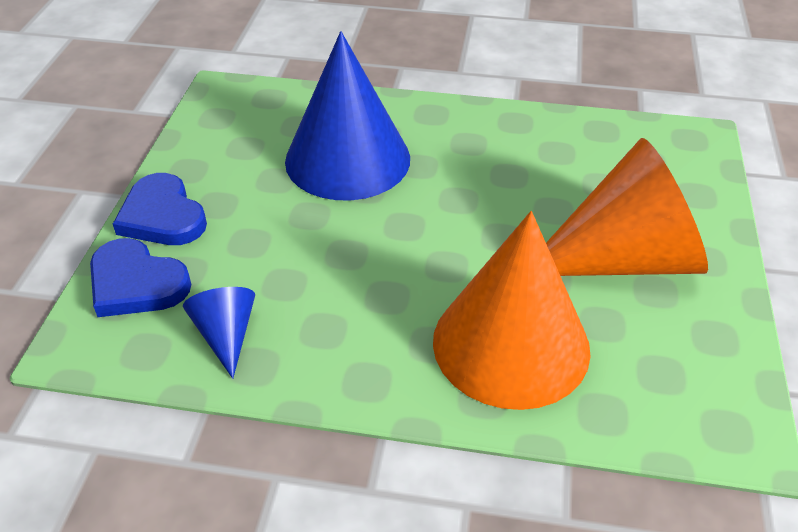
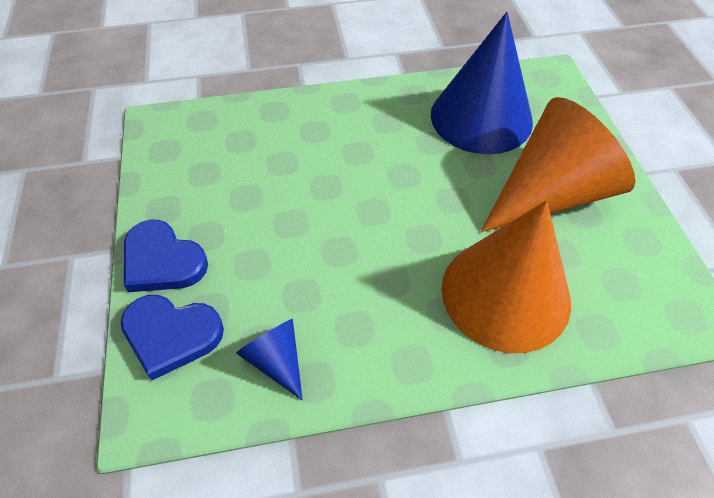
camera: 20 degrees left, 10 degrees up
blue cone [285,31,410,200] -> blue cone moved to [431,12,533,155]

